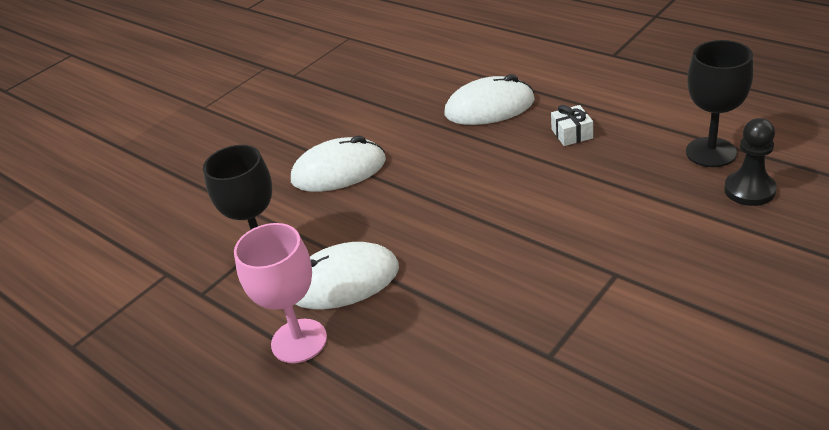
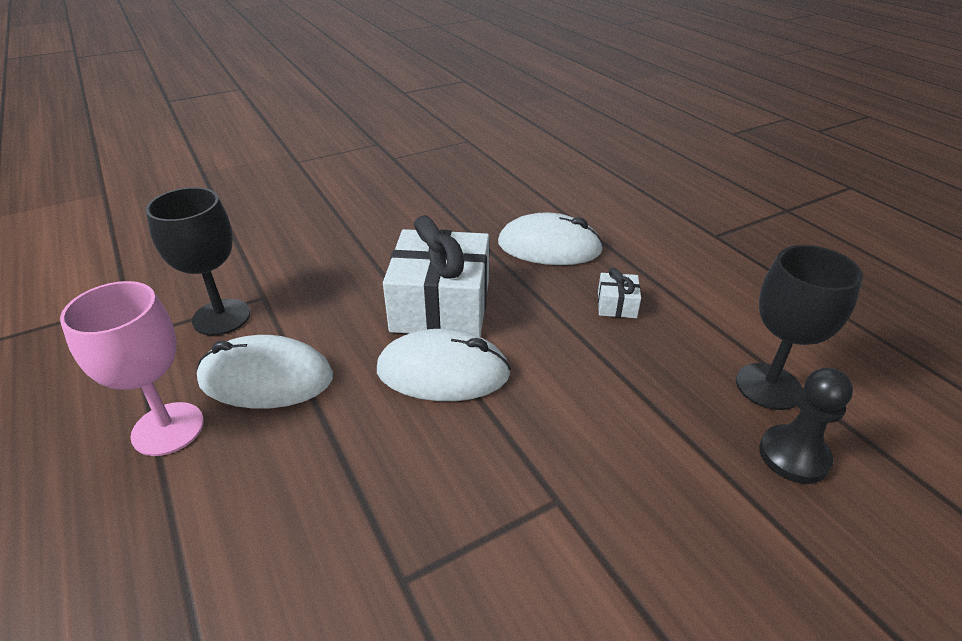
camera: 15 degrees right, 0 degrees up
white mouse [291,136,386,192] -> white mouse moved to [377,329,511,401]
none -> white gift [383,215,489,337]

